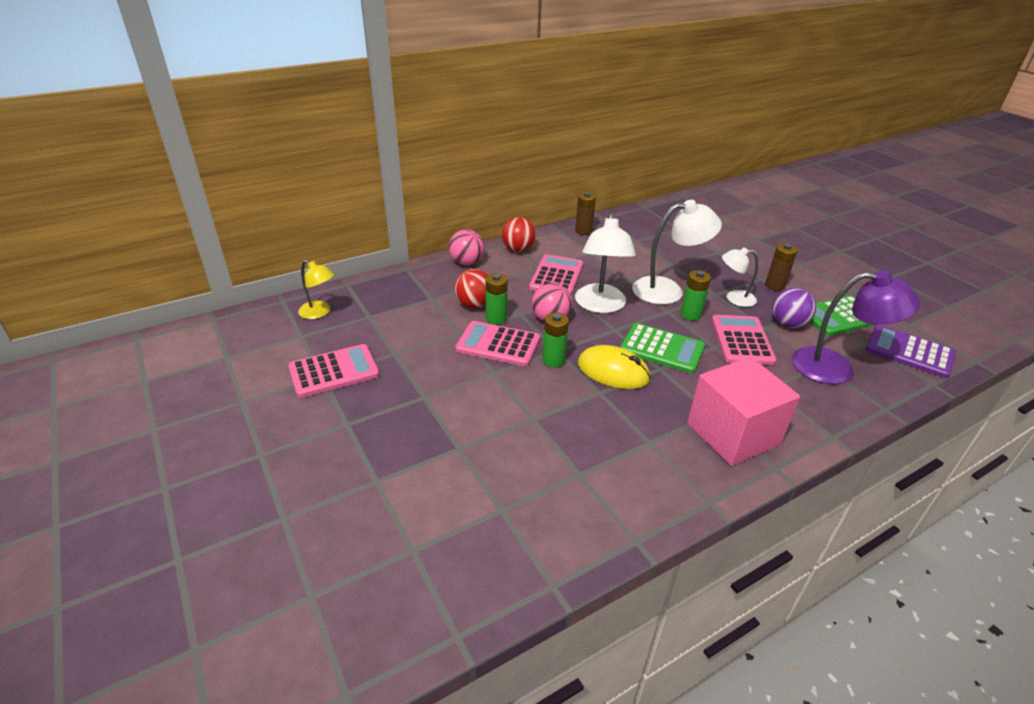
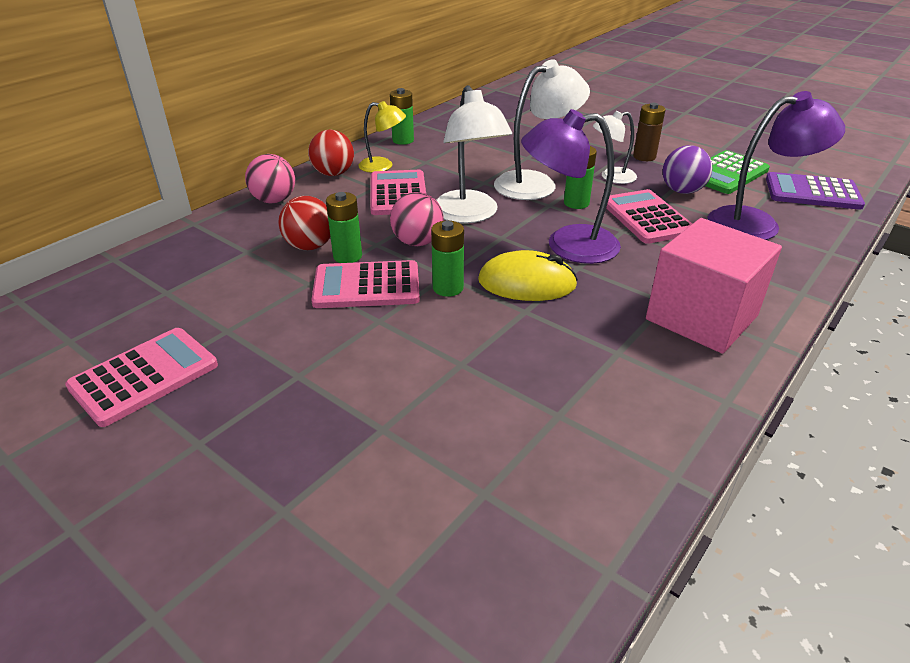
camera: 20 degrees left, 0 degrees up
yellow lamp [298,260,335,319] -> yellow lamp moved to [358,101,406,173]
brown battery [575,192,596,235] -> green battery [390,88,414,145]
green calculator [620,323,705,373] -> purple lamp [521,109,621,264]

